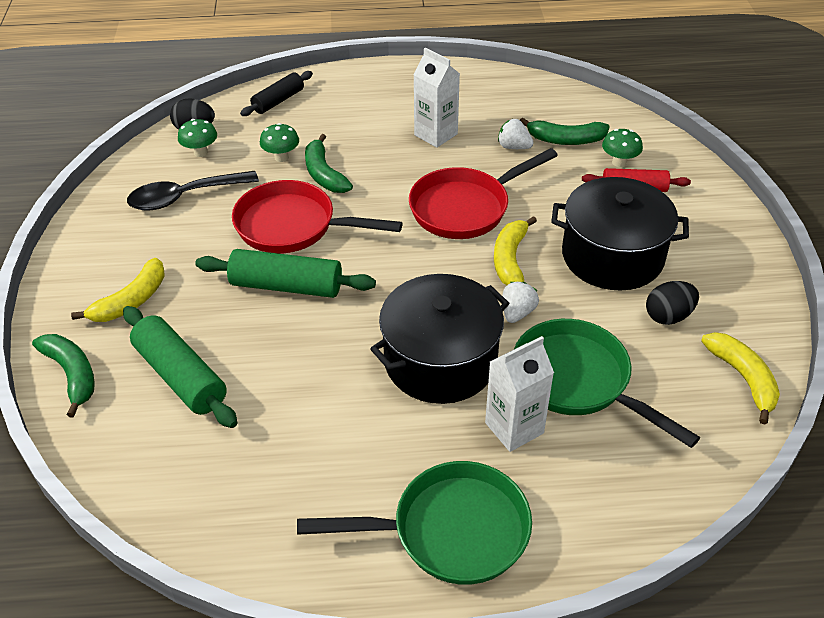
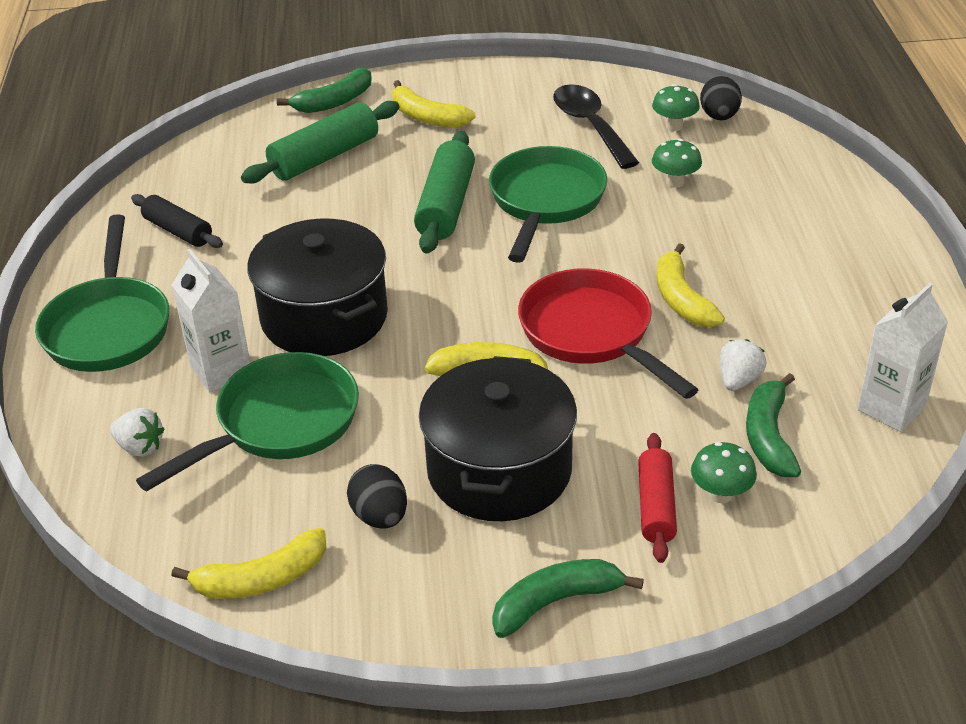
camera: 90 degrees right, 5 degrees down
red pan [232,180,403,253] -> green pan [489,146,607,263]
black rolling pin [240,71,313,116] -> black rolling pin moved to [131,194,223,248]
green banana [305,134,353,193] -> green banana moved to [492,559,644,638]
white carton [413,48,460,148] -> white carton moved to [858,283,948,432]
white strawberry [503,282,539,323] -> white strawberry moved to [110,408,164,457]
none -> yellow banana [657,243,725,327]

